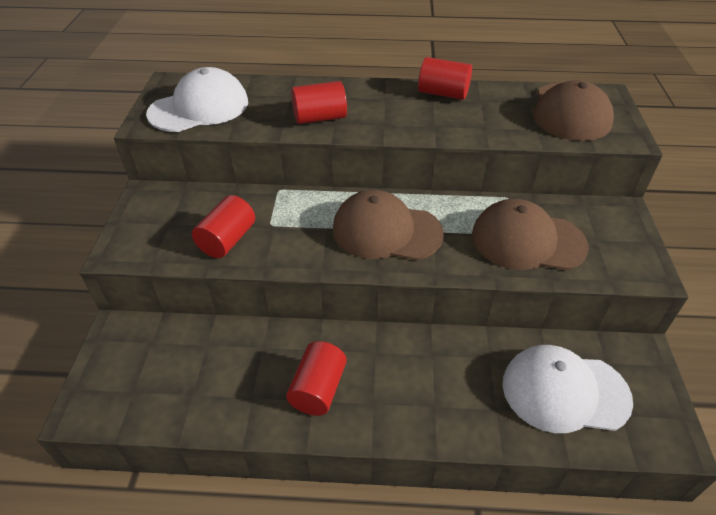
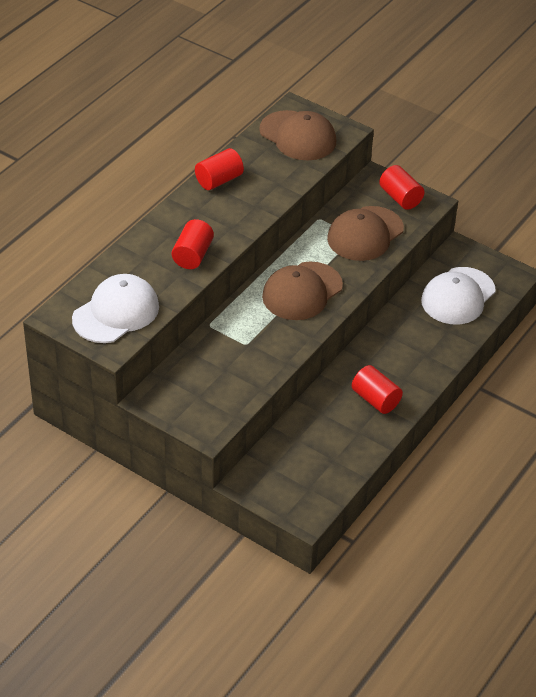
camera: 60 degrees left, 0 degrees up
white cap [146,67,248,132] -> white cap turned 45 degrees clockwise [72,274,159,343]
red cylinder [192,195,255,258] -> red cylinder moved to [379,165,425,210]

